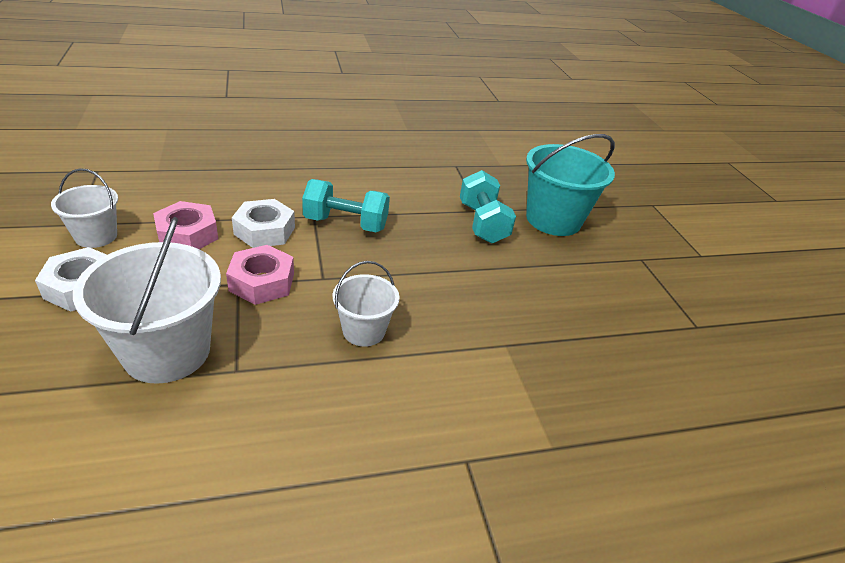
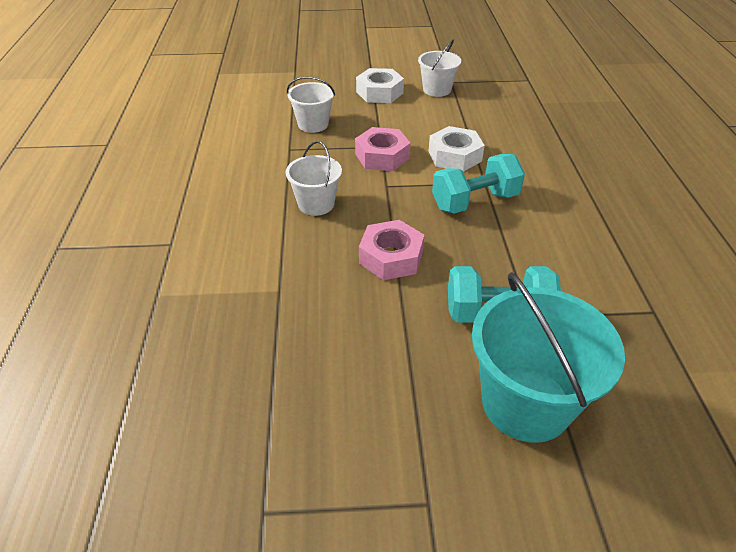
camera: 105 degrees right, 5 degrees up
white bucket [73,217,221,384] -> white bucket [287,77,335,133], size x0.57
pink nut [153,201,218,249] -> pink nut moved to [359,220,424,280]
turquoise dumbbell [302,179,390,232] -> turquoise dumbbell turned 45 degrees clockwise [432,154,525,214]

